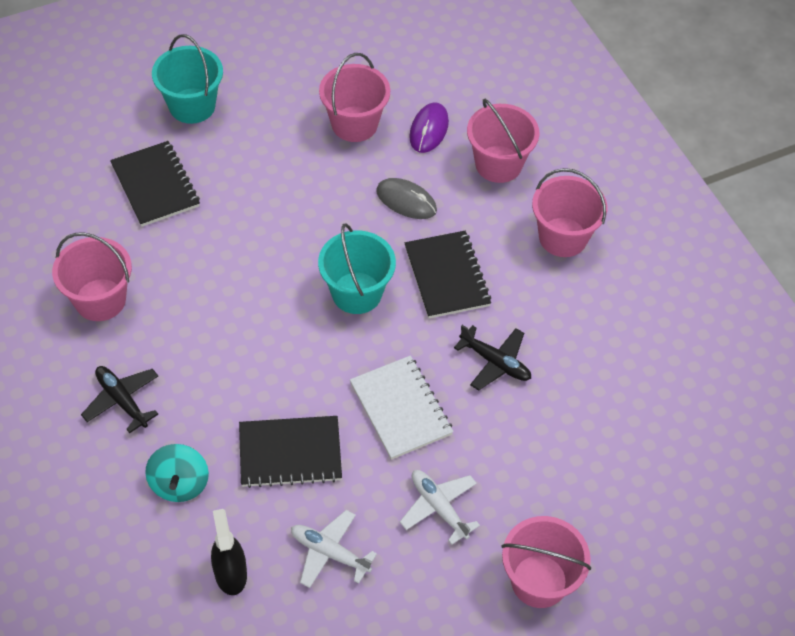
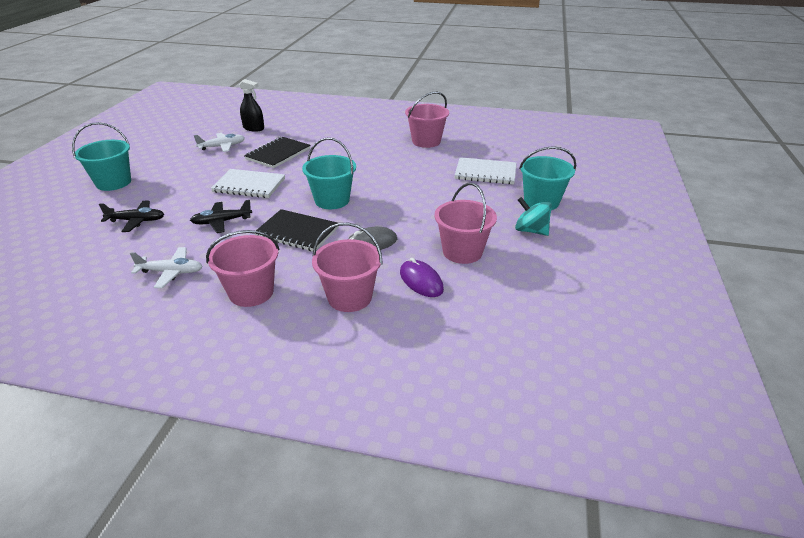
camera: 130 degrees right, 20 degrees down
black plane [81,366,158,433] -> black plane moved to [99,201,164,232]
black notebook [110,141,200,227] -> white notebook [455,157,516,185]
turquoise spinning top [145,444,209,502] -> turquoise spinning top moved to [515,197,552,236]
white plane [400,470,480,545] -> white plane moved to [130,247,203,288]
pink bucket [501,516,591,608] -> turquoise bucket [72,122,131,191]

